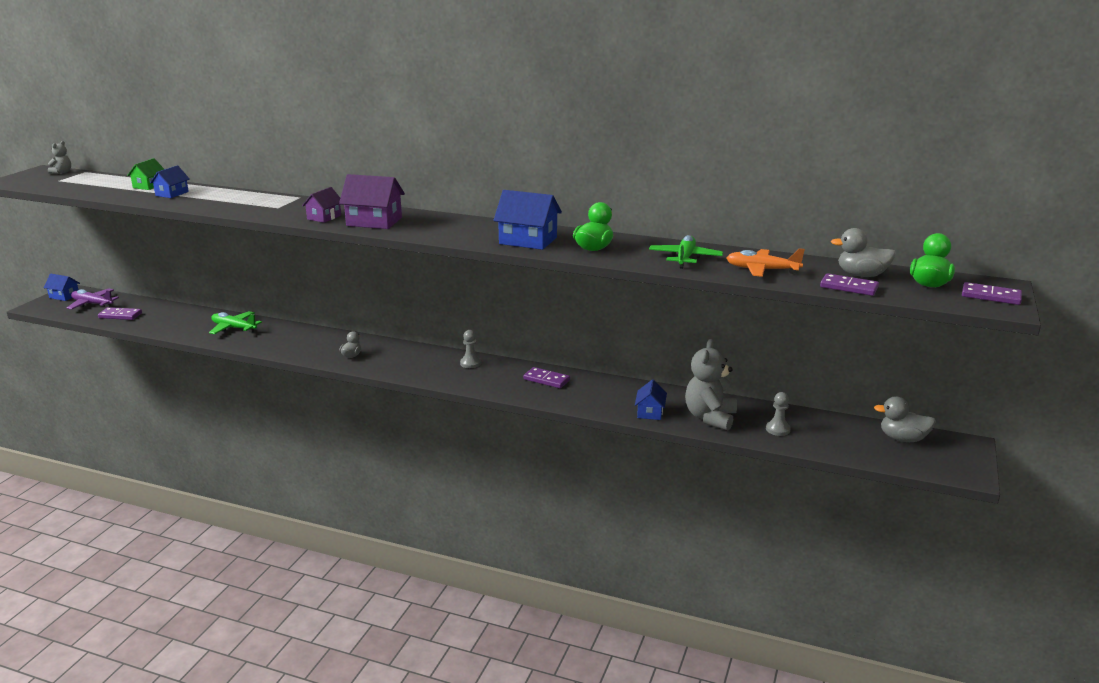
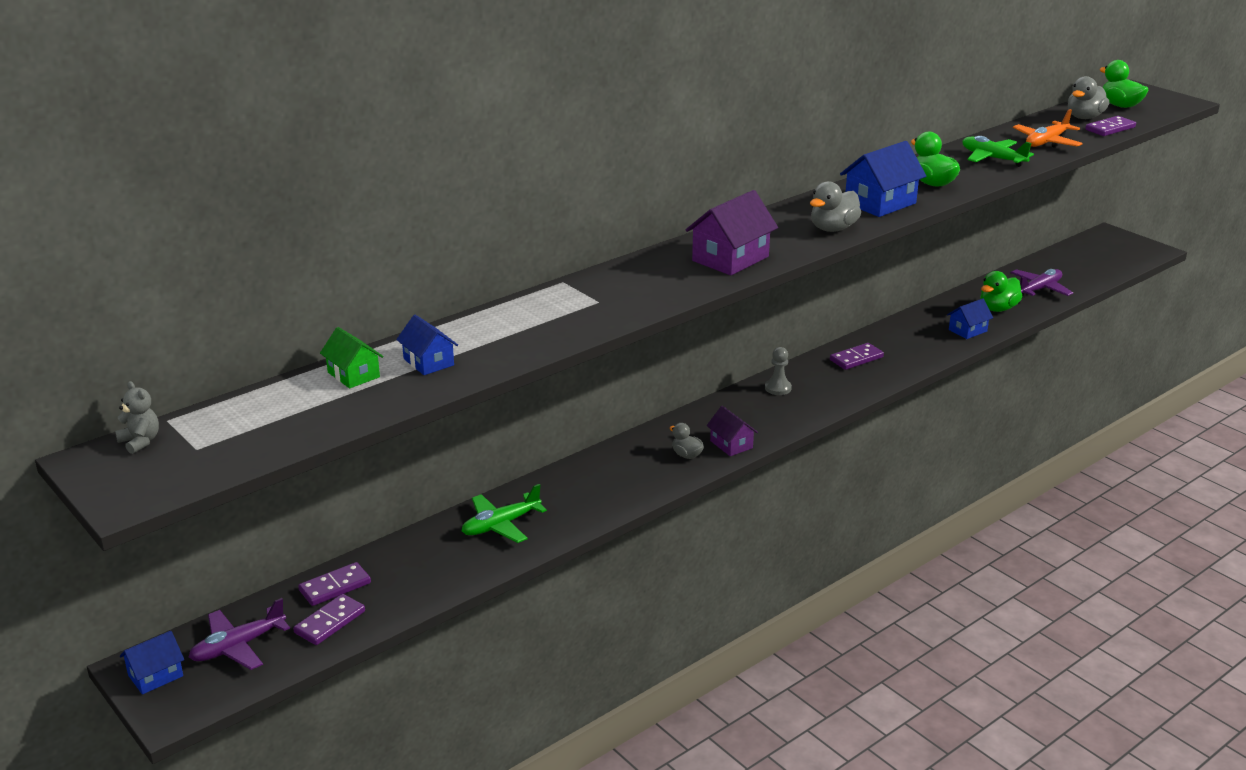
camera: 60 degrees left, 5 degrees up
purple house [302,187,341,223] -> purple house moved to [707,406,758,456]
blue house [635,379,667,420] -> blue house turned 75 degrees counterclockwise [947,298,993,339]
grey teddy bear [685,339,737,430] -> green duck [980,271,1023,312]
grey pawn [766,392,791,436] -> purple plane [1011,269,1073,298]
grey duck [874,396,936,442] -> grey duck moved to [810,181,861,232]
purple domino [962,282,1022,305] -> purple domino moved to [298,562,371,606]

